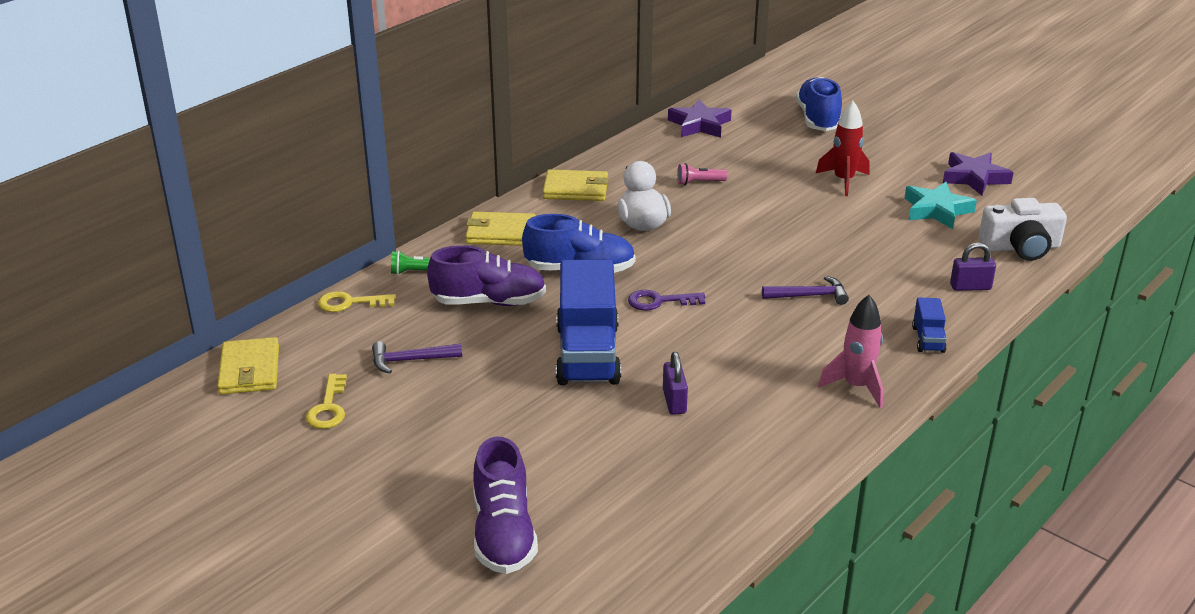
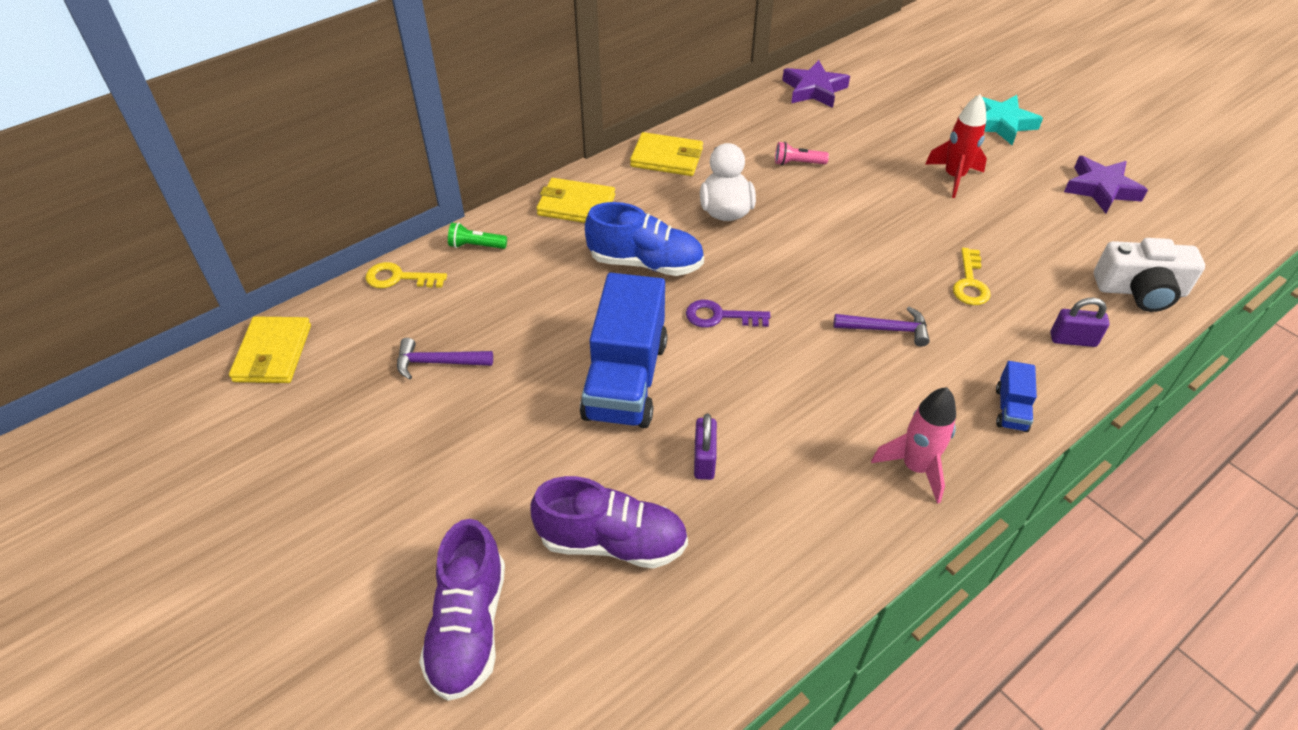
camera: 10 degrees right, 15 degrees up
yellow key [305,374,347,429] -> yellow key moved to [953,248,991,305]
purple shoe [427,245,546,306] -> purple shoe moved to [530,476,688,569]
blue shoe [796,77,842,131] -> none
turquoise star [905,182,977,229] -> turquoise star moved to [982,95,1043,145]

